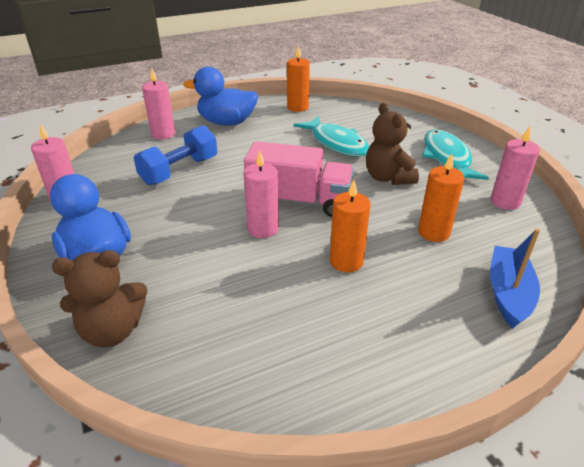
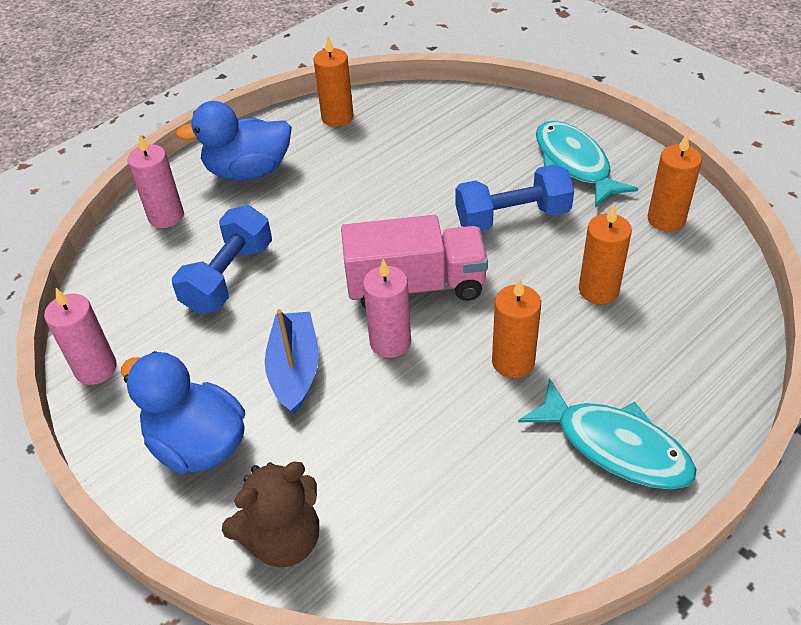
camera: 15 degrees left, 10 degrees up
turquoise fish [294,116,369,157] -> turquoise fish moved to [518,378,697,489]
brown teddy bear [366,103,419,185] -> blue dumbbell [456,164,574,231]
blue boat [490,228,540,328] -> blue boat moved to [265,309,319,415]
pink candle [491,126,540,210] -> orange candle [648,134,702,232]

